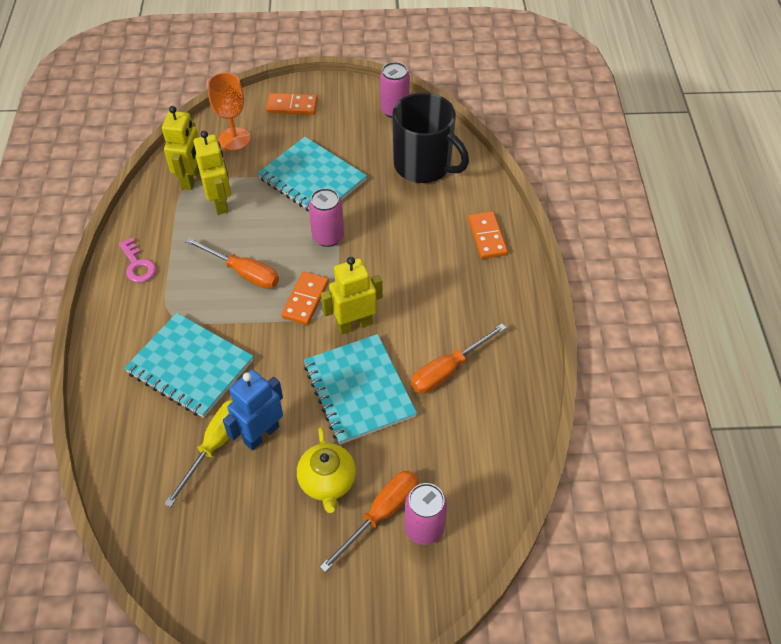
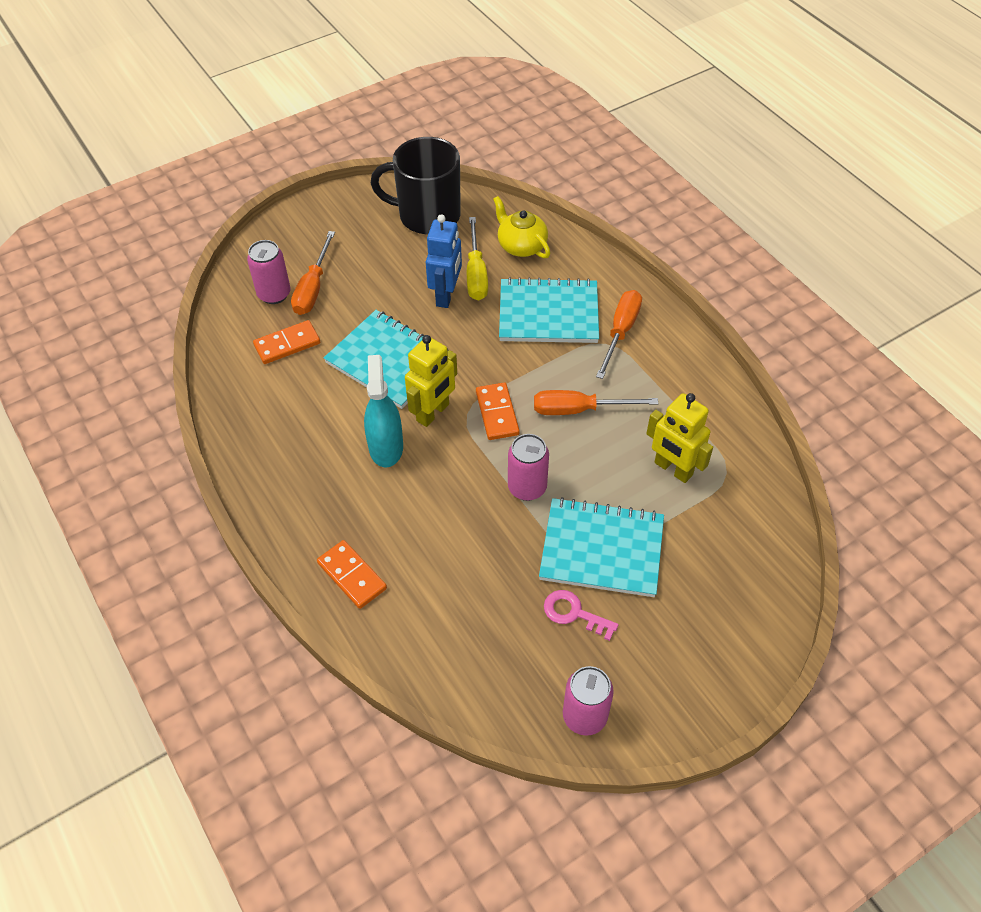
camera: 150 degrees right, 0 degrees up
pink key [119,238,156,283] -> pink key moved to [544,590,619,641]
yellow robot [162,106,199,190] -> none
orange goblet [208,72,251,151] -> none
orange domino [266,93,317,115] -> orange domino moved to [253,320,320,364]
yellow teapot [297,427,356,513] -> yellow teapot moved to [493,196,550,258]
black mug [392,93,469,183] -> black mug moved to [371,137,461,234]
orange screwdriver [411,324,506,394] -> orange screwdriver moved to [596,290,642,379]
none -> turquoise spray bottle [364,355,403,467]

